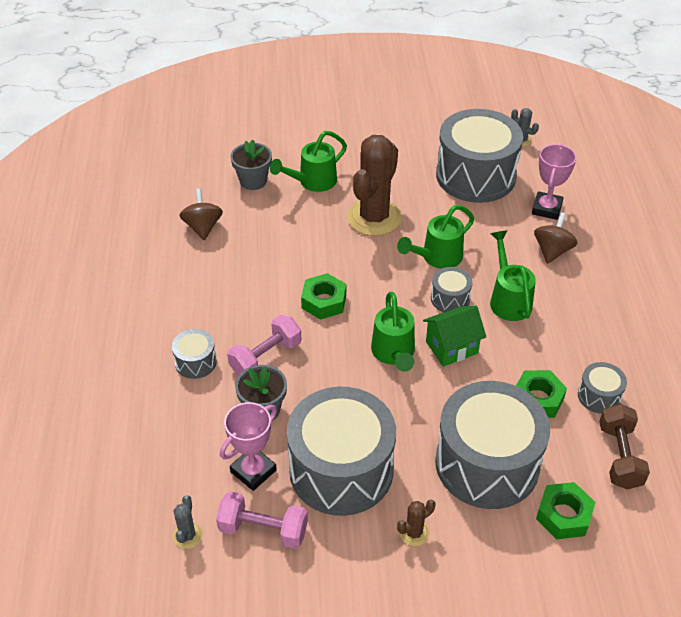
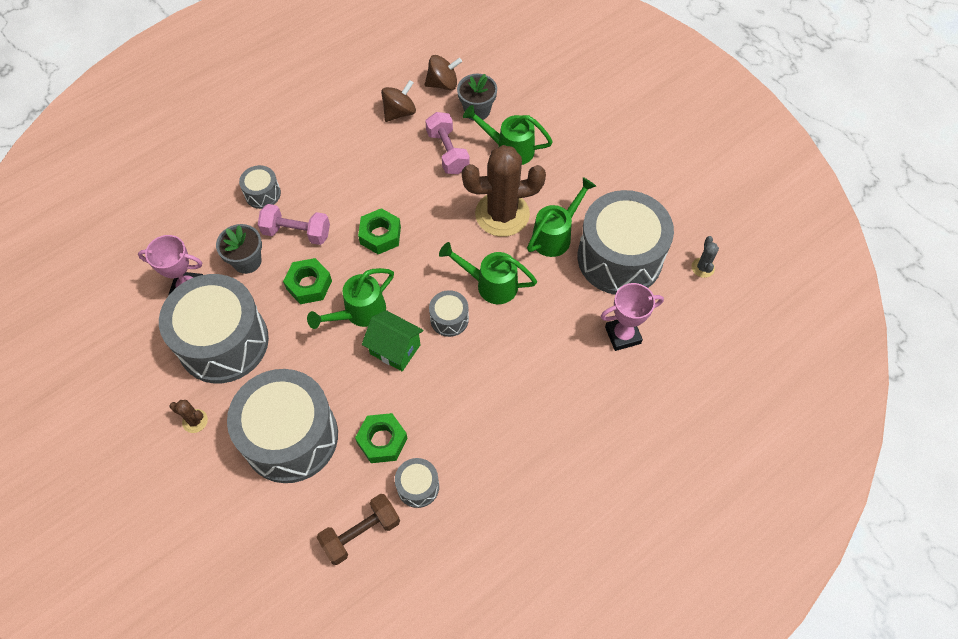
camera: 55 degrees right, 15 degrees up
grey cactus [173,495,203,549] -> none
pink dumbbell [216,491,308,549] -> pink dumbbell moved to [425,112,470,174]
green watering can [490,230,536,321] -> green watering can moved to [527,177,596,257]
brown spinning top [534,212,578,264] -> brown spinning top moved to [425,55,462,90]
green nut [536,482,595,539] -> green nut moved to [283,258,332,304]

